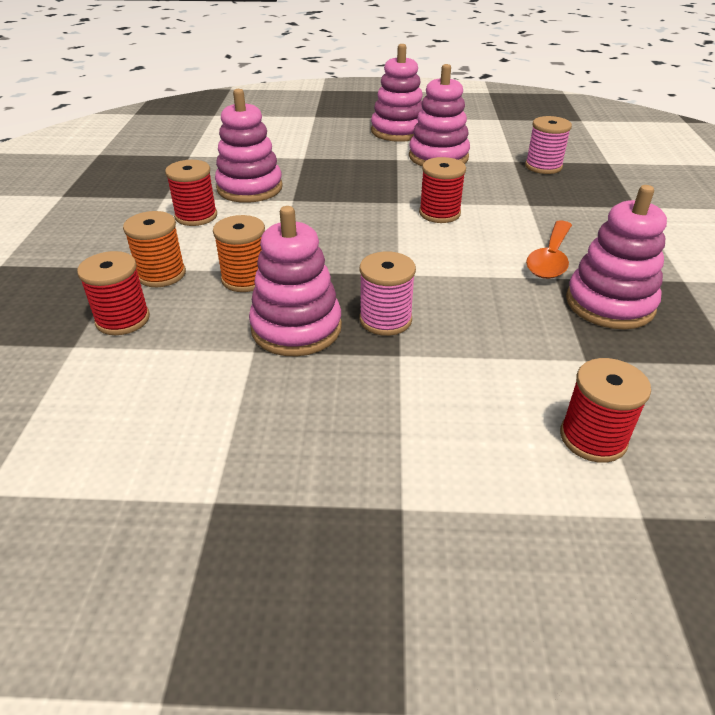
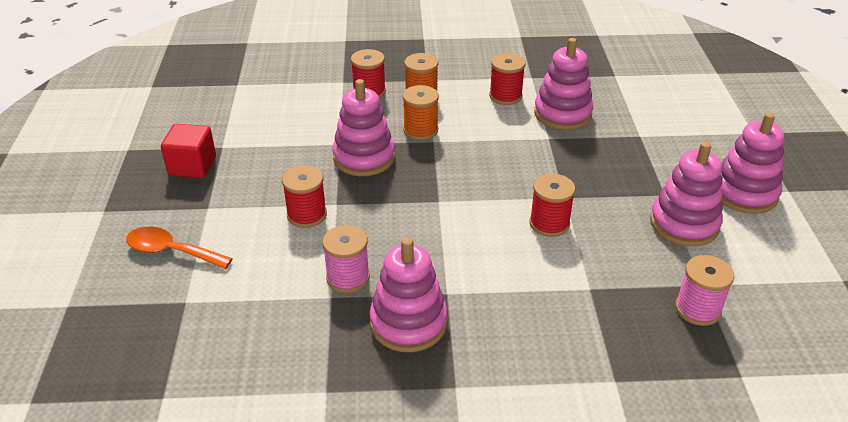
camera: 85 degrees right, 0 degrees up
pink spool [359,251,416,336] -> pink spool moved to [322,225,370,293]
orange spoon [526,220,572,279] -> orange spoon moved to [126,227,233,269]
red spool [560,358,651,463] -> red spool moved to [282,165,327,228]
none -> red cube [161,124,216,178]

